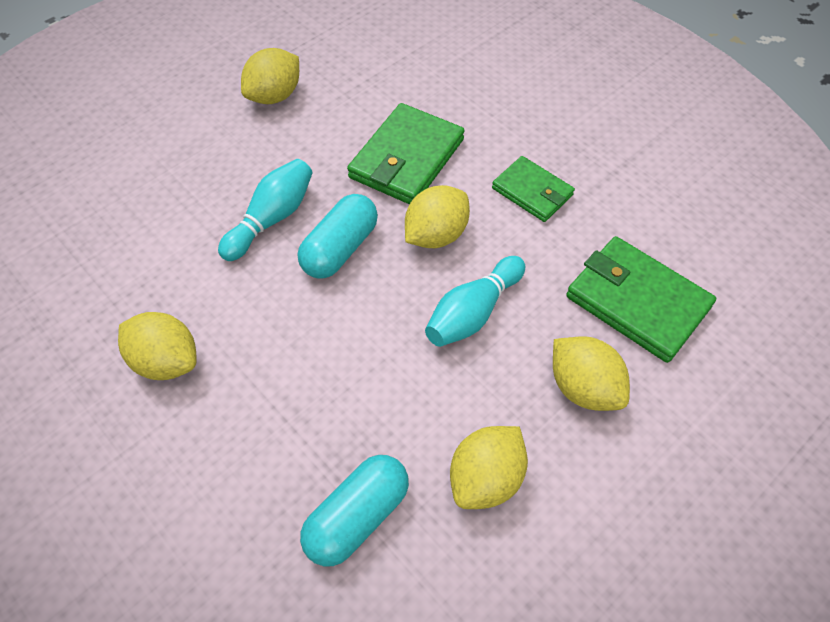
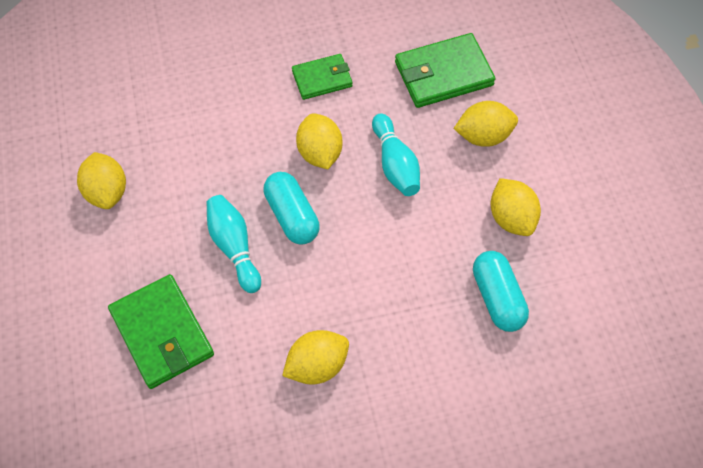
camera: 60 degrees left, 5 degrees up
green wallet [347,103,465,205] -> green wallet moved to [108,274,214,389]

